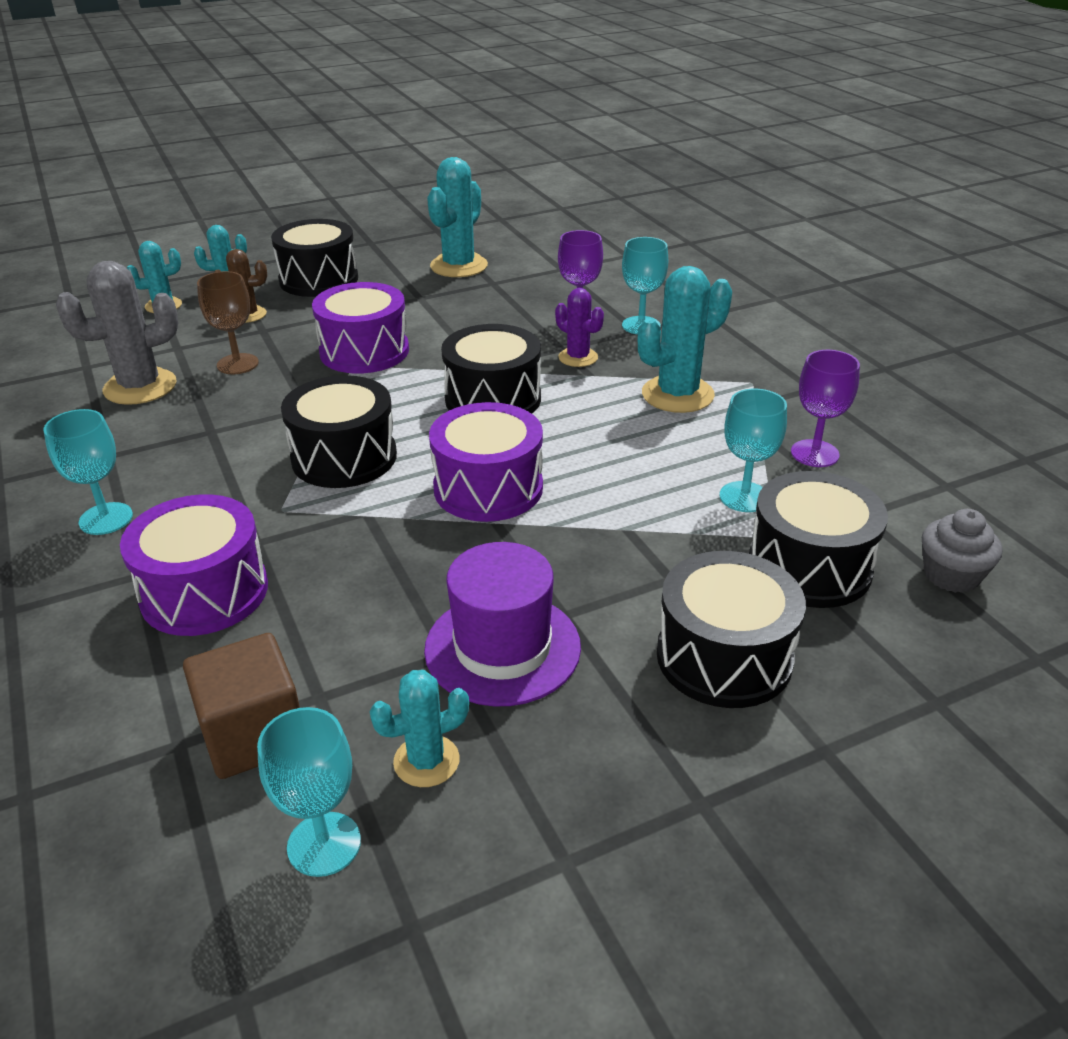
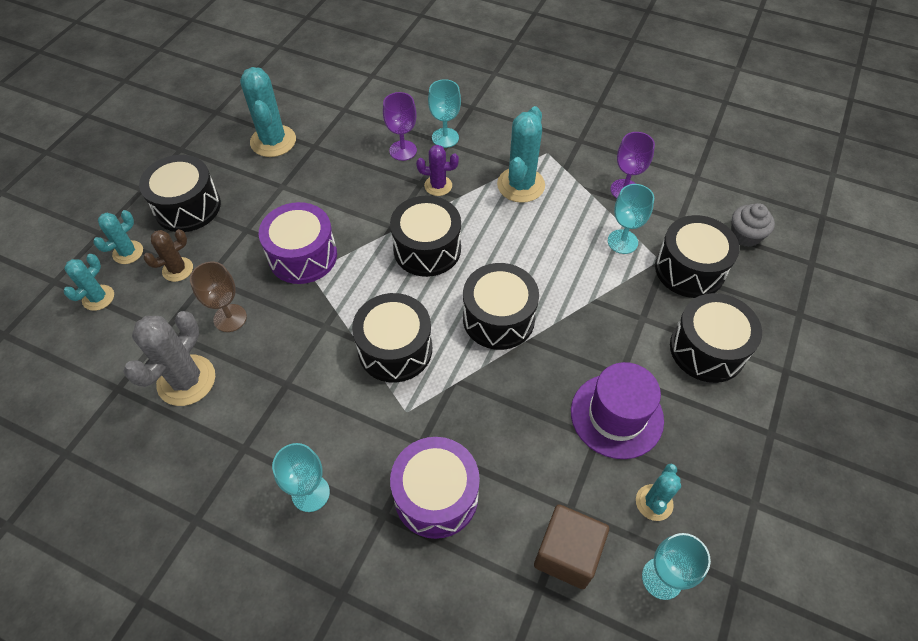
camera: 40 degrees left, 20 degrees up
purple drum [429,402,543,522] -> black drum [463,263,539,350]

